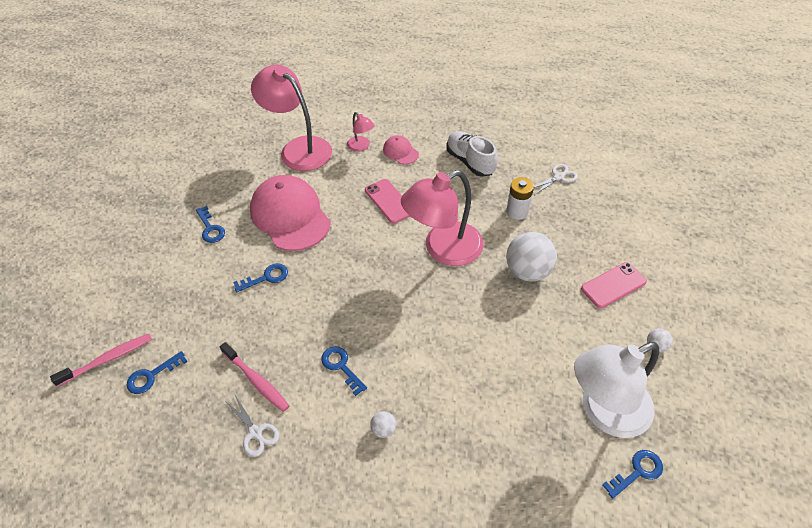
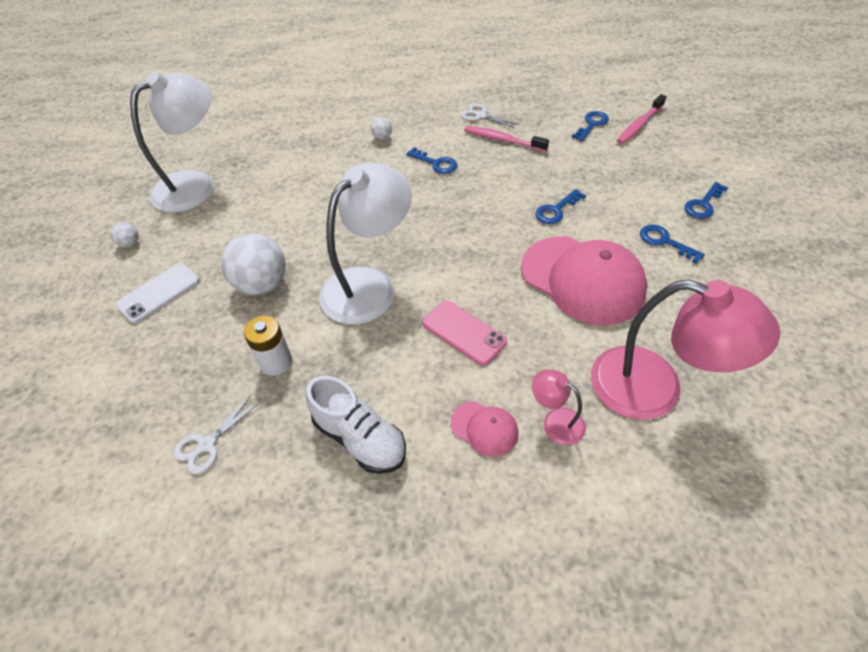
camera: 165 degrees right, 0 degrees up
pink lamp [401,170,484,266] -> white lamp [319,162,412,325]
pink phone [581,262,647,308] -> white phone [116,263,200,323]
blue key [602,450,663,499] -> blue key moved to [685,182,728,219]

